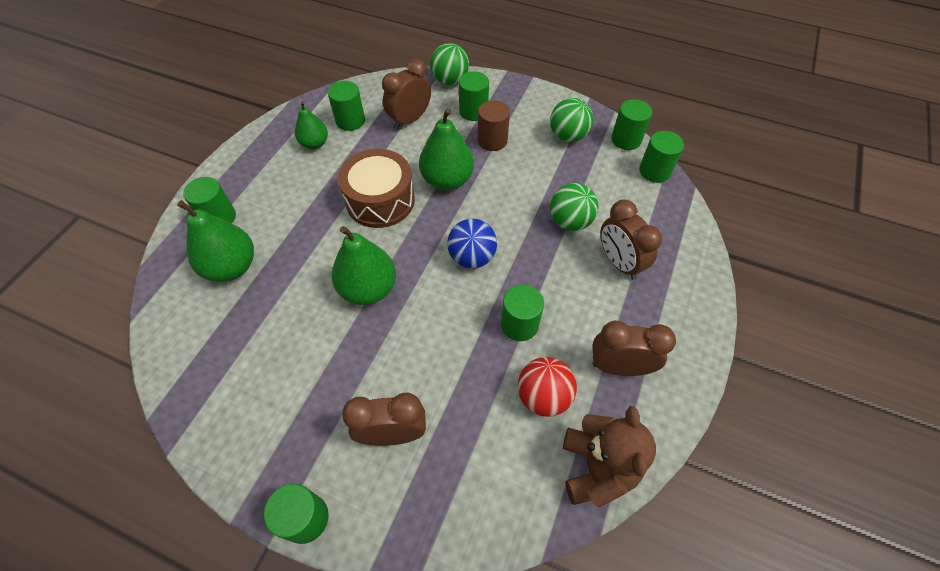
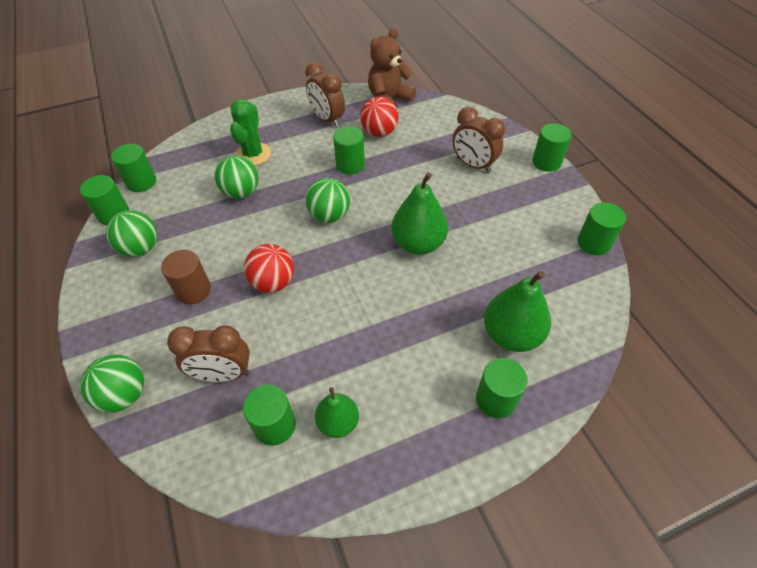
camera: 135 degrees left, 5 degrees down
brown drum [338,149,415,228] -> none
green pear [419,108,474,190] -> red ball [244,244,294,293]
blue ball [447,219,497,269] -> green ball [306,178,350,223]
green cylinder [459,71,489,121] -> green cylinder moved to [577,202,626,255]
brown clock [600,199,662,280] -> green cactus [230,99,271,166]

